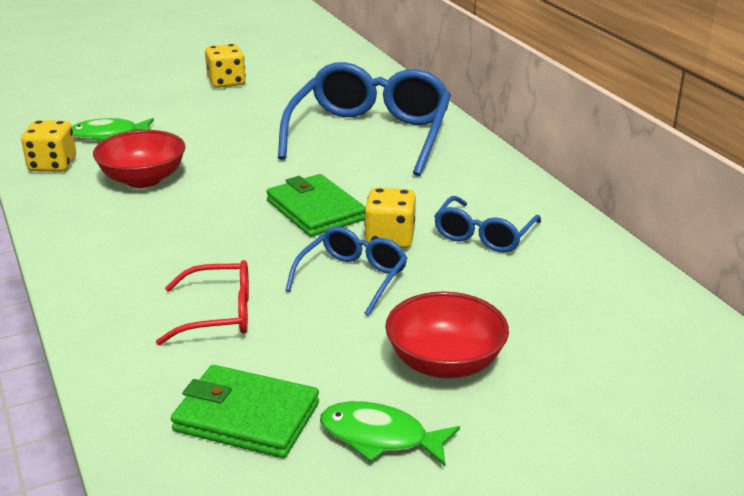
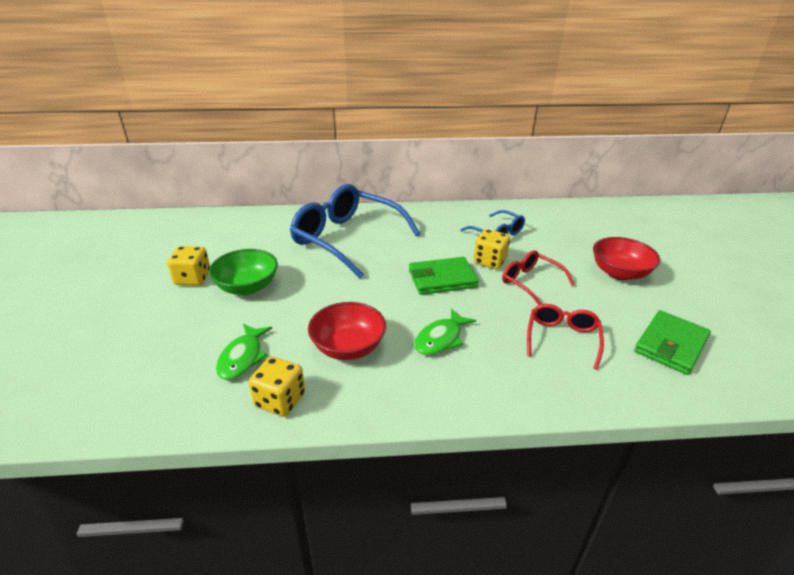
camera: 70 degrees left, 5 degrees up
blue glasses [285,226,407,316] -> red glasses [502,250,575,305]
green fish [320,401,460,466] -> green fish moved to [414,308,476,355]
none -> green bowl [209,249,278,295]

